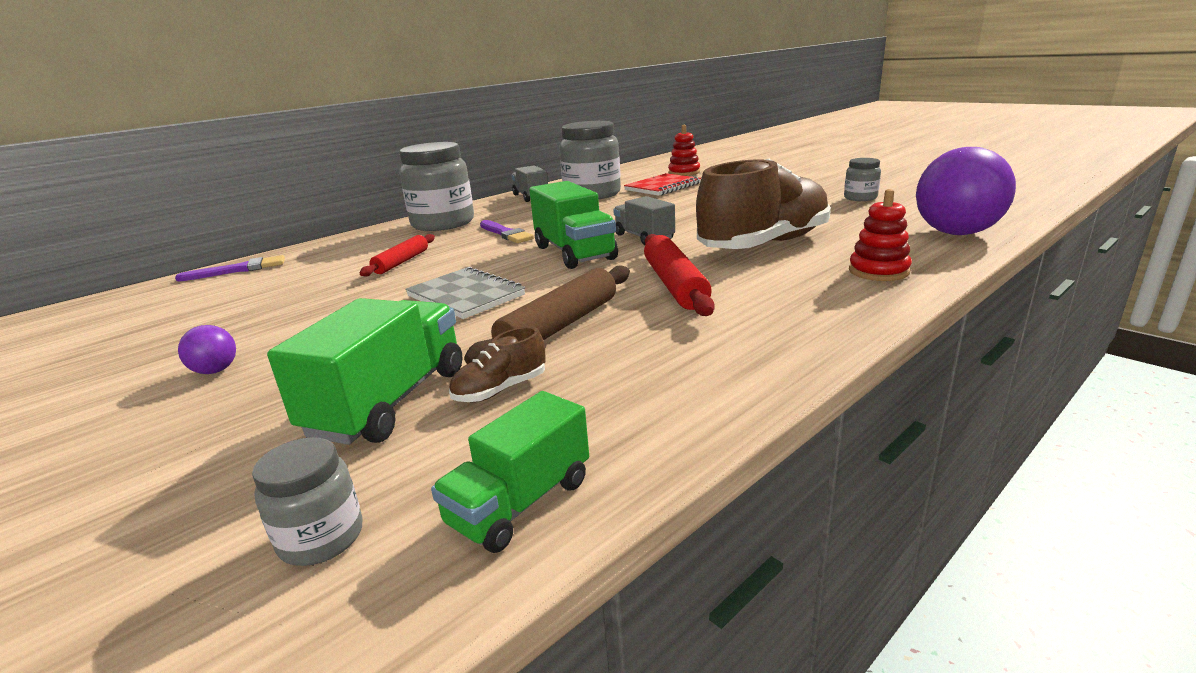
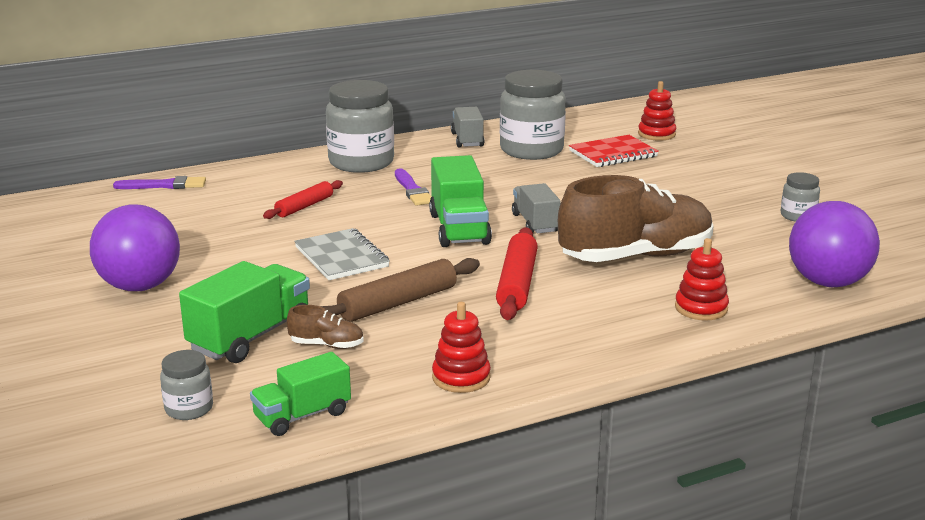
camera: 15 degrees right, 0 degrees up
purple ball [178,325,236,374] -> purple ball [90,204,180,291], size x2.34
brown shoe [449,327,546,402] -> brown shoe turned 150 degrees counterclockwise [287,305,364,349]
none -> red stacking toy [432,302,491,393]

